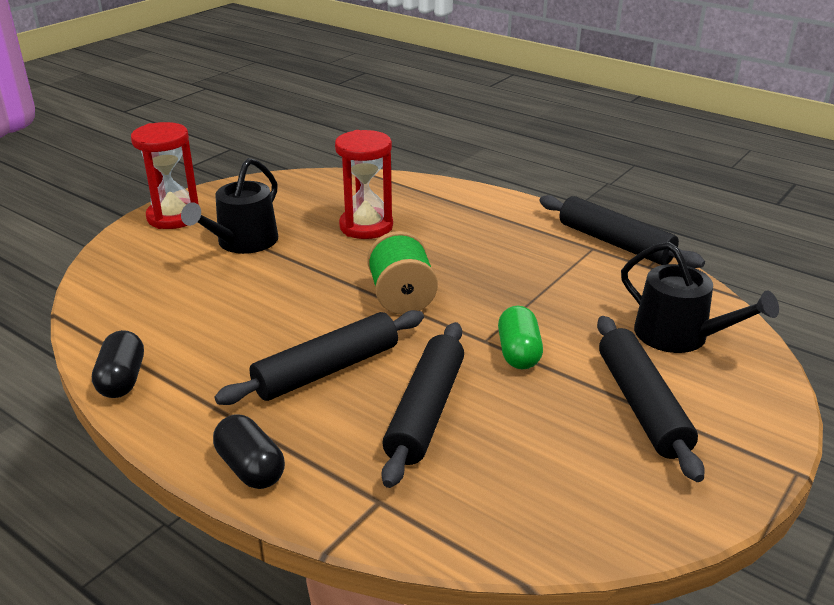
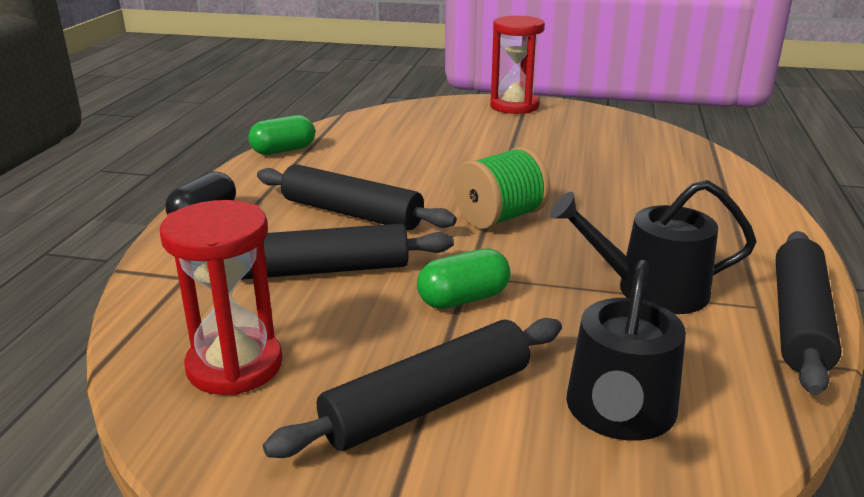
camera: 65 degrees right, 5 degrees down
black capsule [92,330,144,398] -> green capsule [248,115,315,155]
black watering can [181,158,278,254] -> black watering can moved to [550,180,757,314]
red hourglass [335,130,393,239] -> red hourglass moved to [159,200,282,396]

